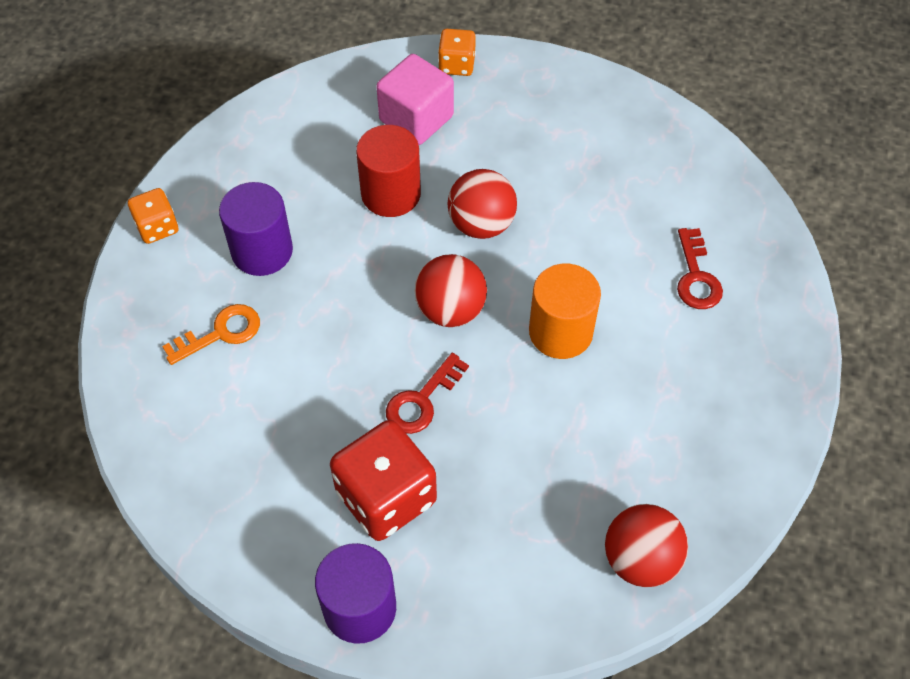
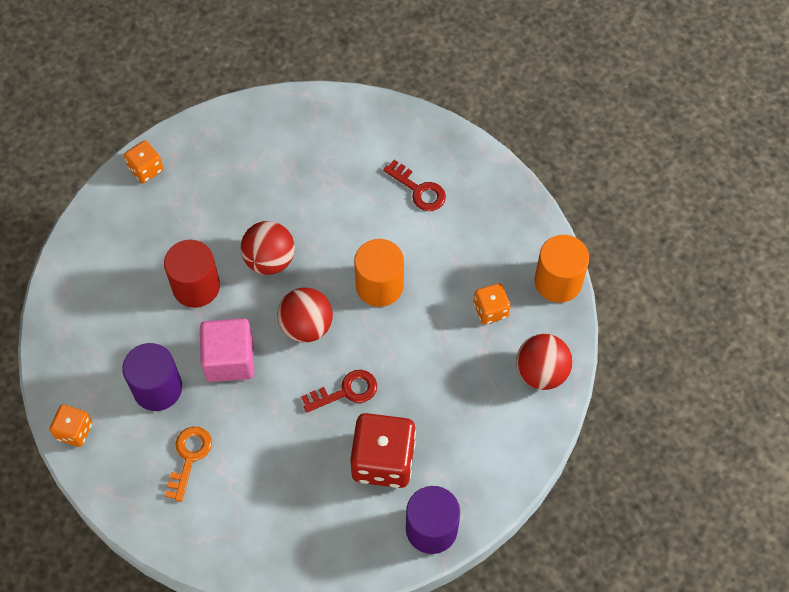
camera: 45 degrees left, 5 degrees up
pink cube [376,54,454,145] -> pink cube moved to [200,318,254,382]
red key [386,353,469,434] -> red key turned 105 degrees counterclockwise [301,370,377,413]
none -> orange dice [474,283,511,325]
none -> orange cylinder [535,235,589,303]

